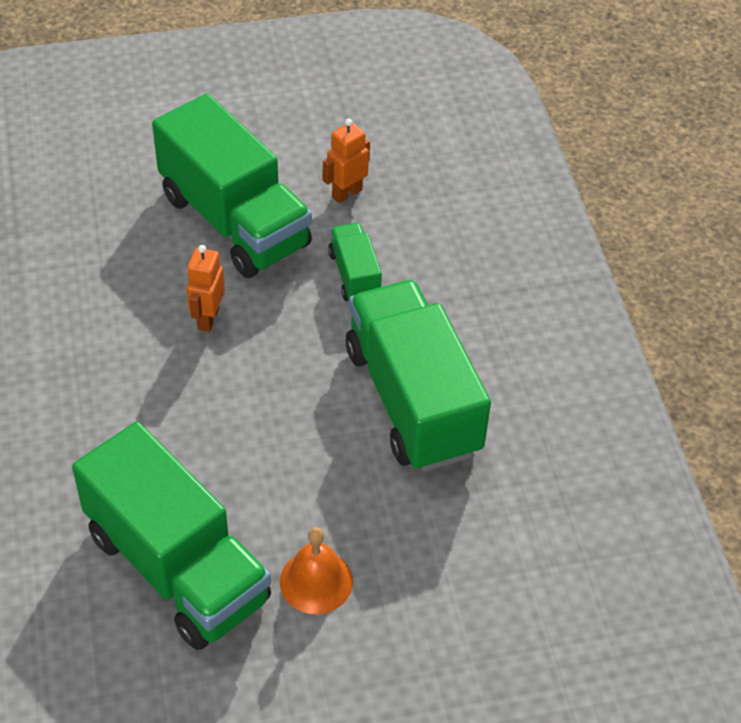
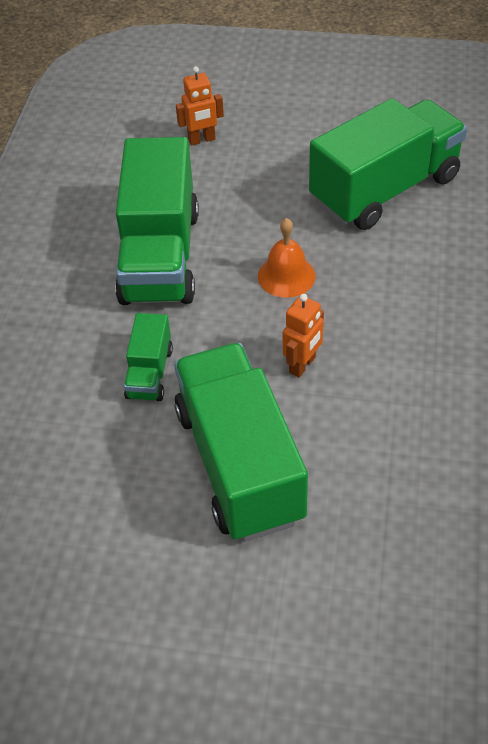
camera: 155 degrees left, 0 degrees up
green truck [72,422,271,650] -> green truck turned 75 degrees clockwise [309,98,467,230]
orange bell [280,527,353,614] -> orange bell moved to [258,218,316,298]
orange robot [323,118,370,203] -> orange robot moved to [176,66,224,146]

